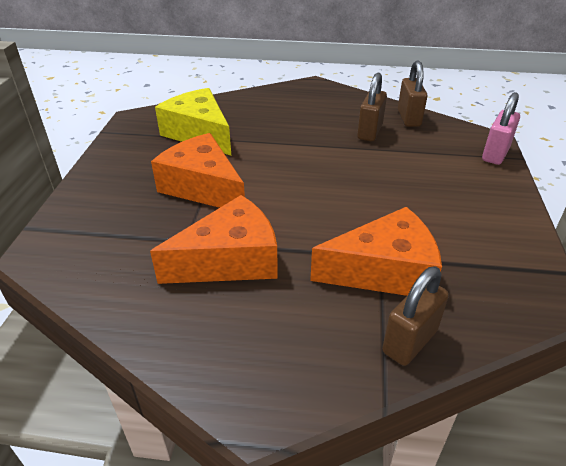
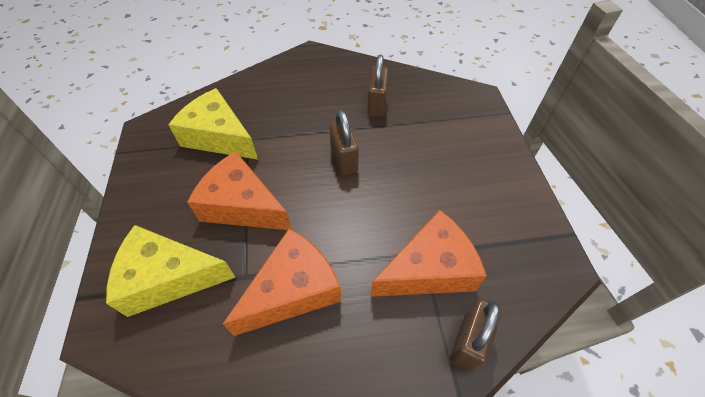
camera: 15 degrees left, 15 degrees up
brown padlock [398,61,428,127] -> brown padlock moved to [329,110,359,175]
pink padlock [482,92,520,165] -> none
none -> yellow cheese [106,225,236,317]

